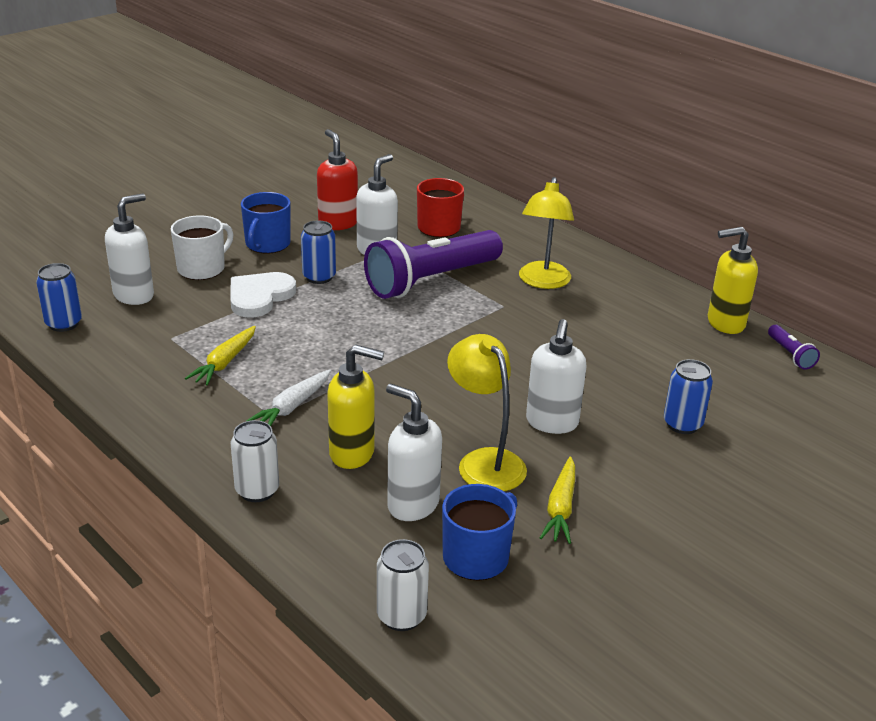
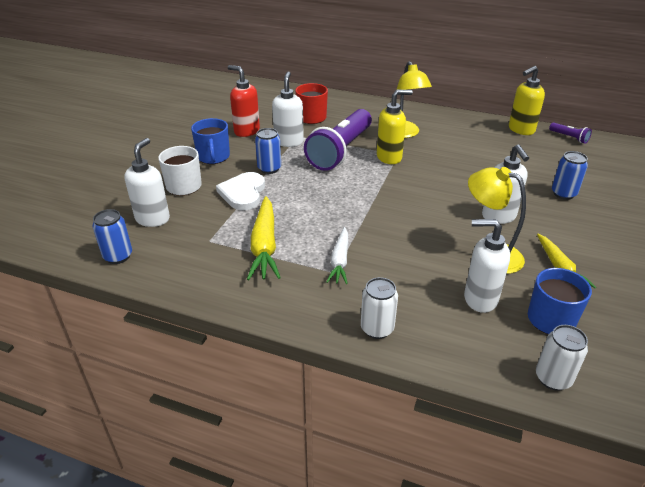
camera: 25 degrees left, 5 degrees up
yellow carrot [185,326,256,386] -> yellow carrot [247,196,281,280], size x1.57
yellow soap dispenser [327,344,384,469] -> yellow soap dispenser moved to [377,90,413,164]

